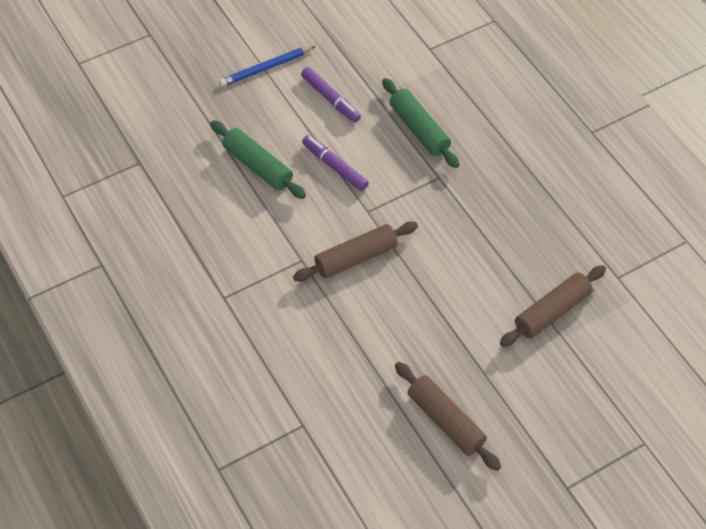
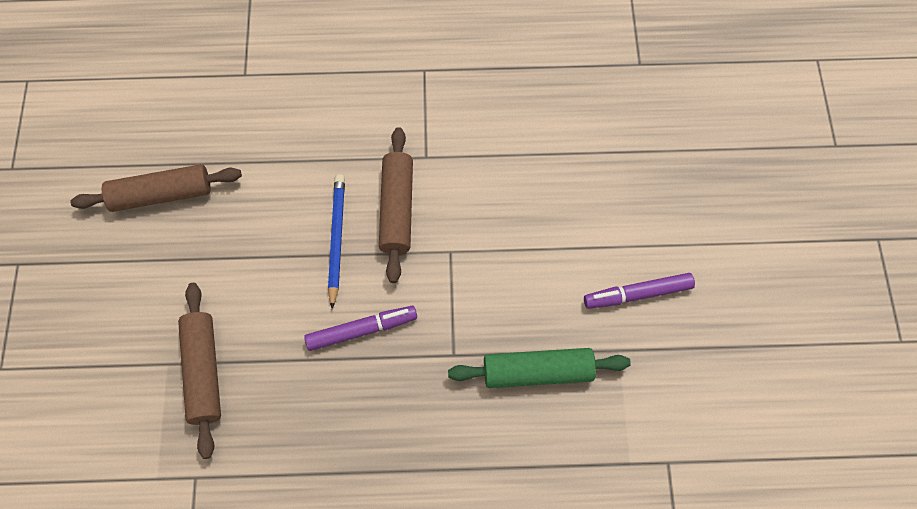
camera: 120 degrees right, 10 degrees up
green rolling pin [210,120,306,199] -> none
blue pencil [219,46,315,87] -> blue pencil moved to [328,174,345,309]
purple marker [302,135,369,191] -> purple marker moved to [304,306,417,351]

